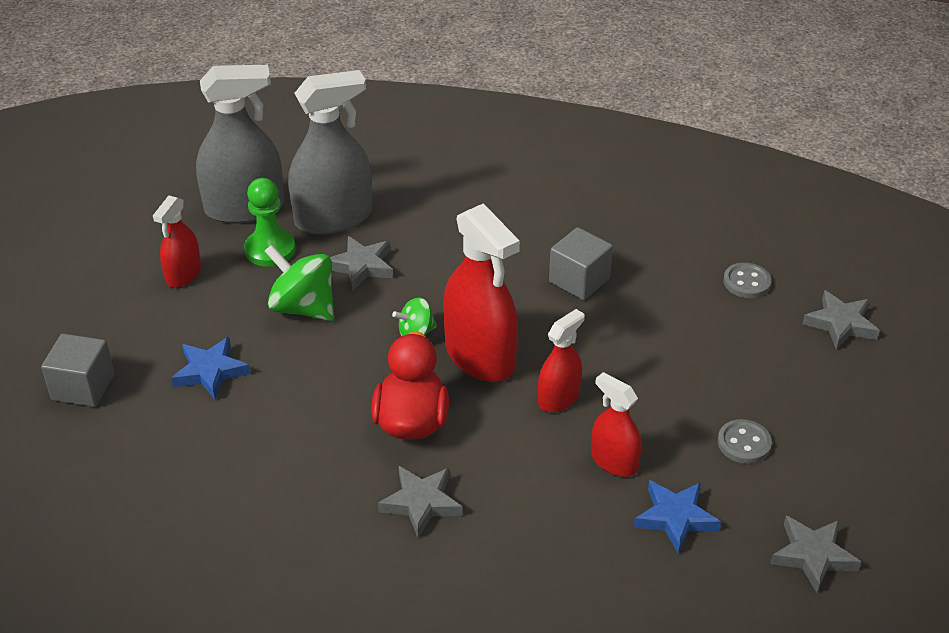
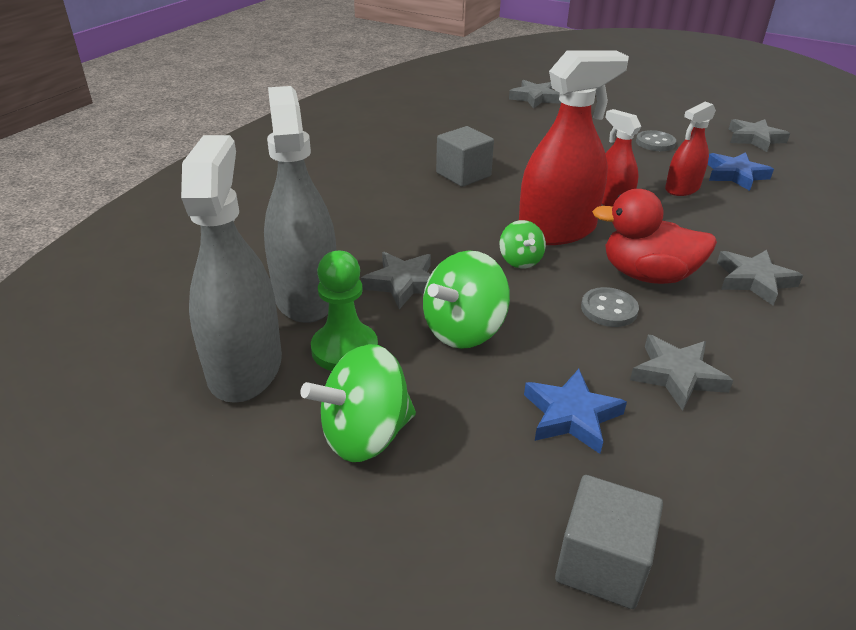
camera: 80 degrees left, 5 degrees down
red spray bottle [153,195,201,288] -> green spinning top [300,344,416,462]
grey button [723,263,771,298] -> grey button moved to [581,287,639,327]
none -> grey star [630,335,734,411]

